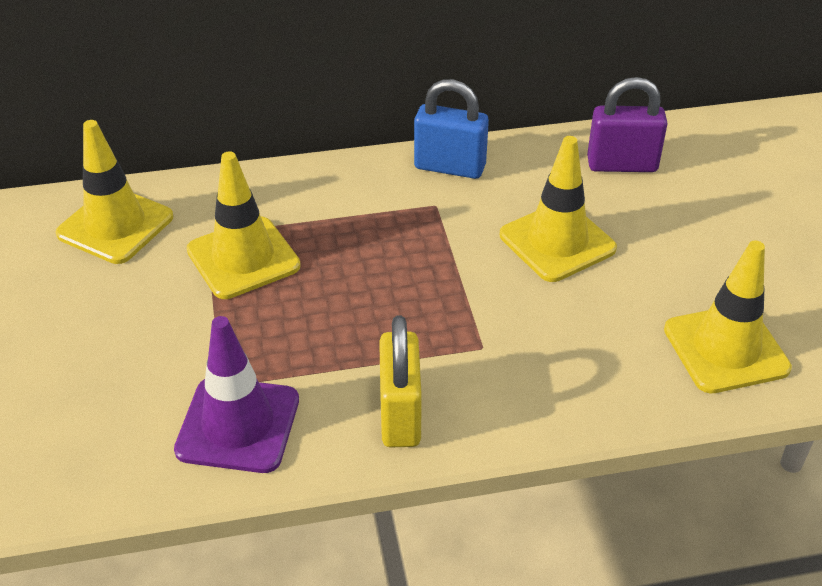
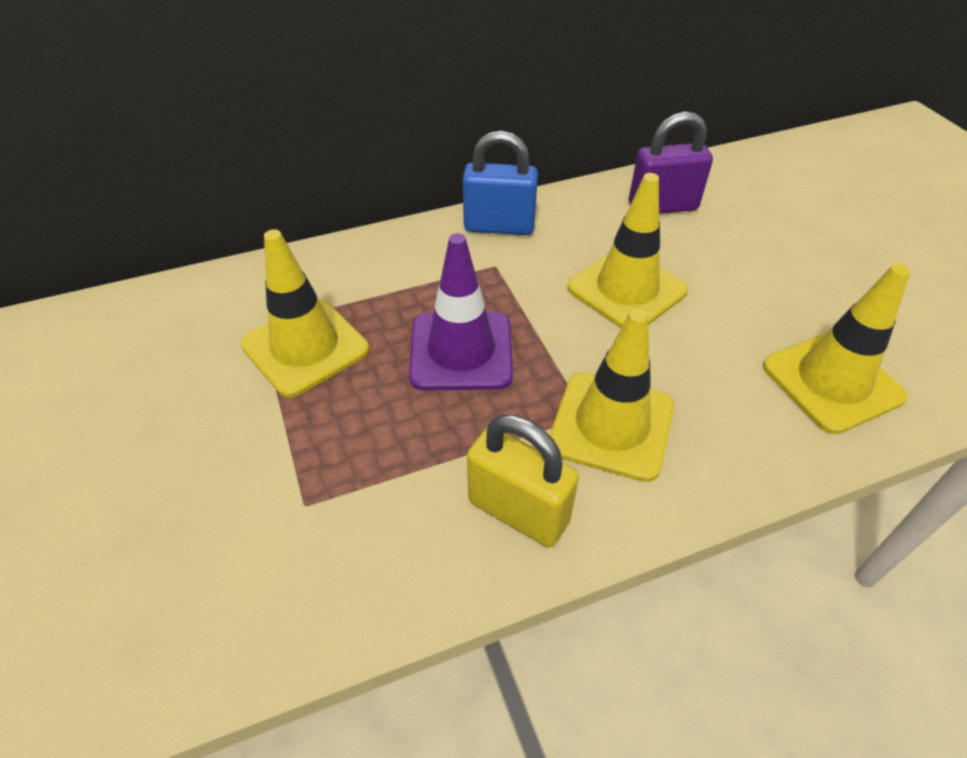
camera: 10 degrees left, 5 degrees up
yellow traffic cone [56,120,173,264] -> yellow traffic cone moved to [550,309,674,482]
purple traffic cone [174,316,299,473] -> purple traffic cone moved to [409,233,513,390]
yellow padlock [379,315,422,448] -> yellow padlock turned 45 degrees counterclockwise [467,415,579,547]

